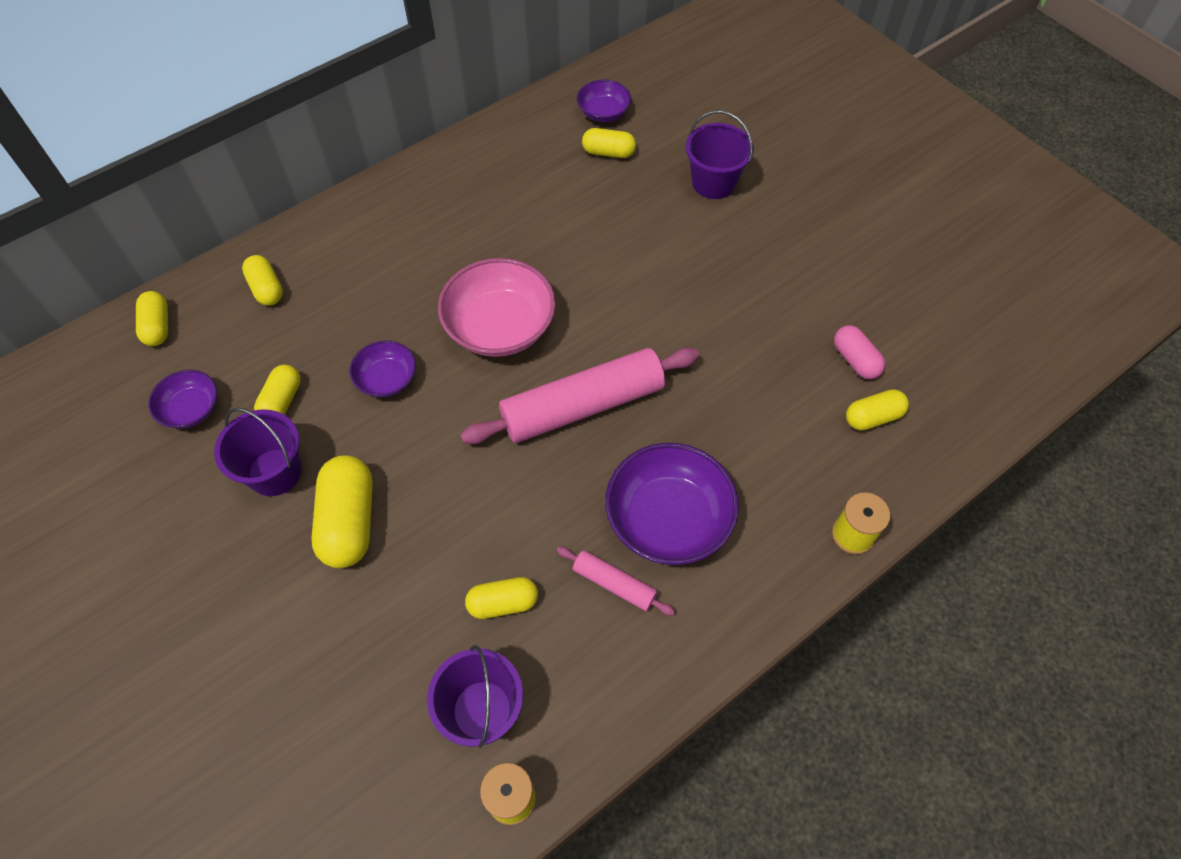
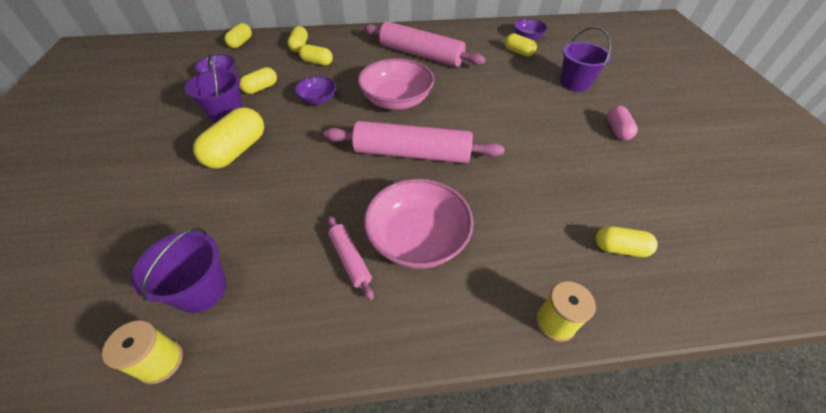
camera: 30 degrees right, 10 degrees down
yellow capsule [465,577,538,619] -> yellow capsule moved to [299,44,333,66]
purple bowl [605,443,739,565] -> pink bowl [364,179,474,269]
pink capsule [834,325,886,379] -> pink capsule moved to [607,106,638,141]
none -> pink rolling pin [364,21,486,67]

